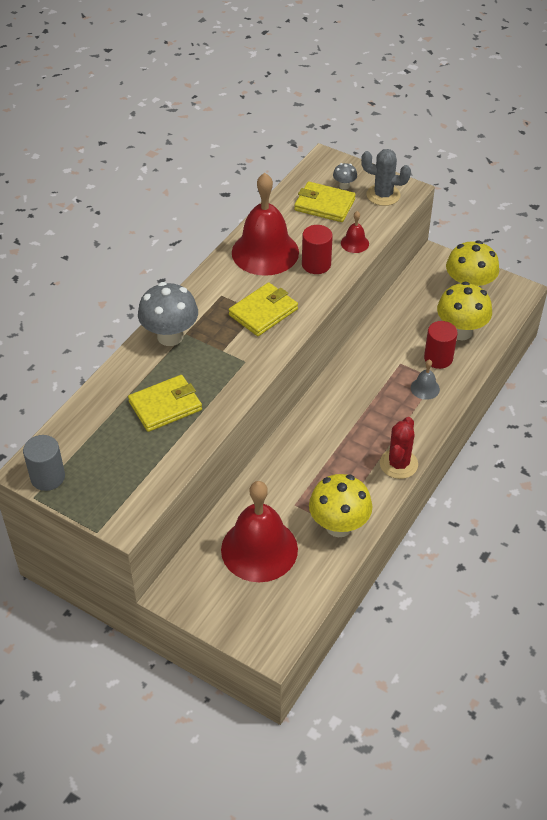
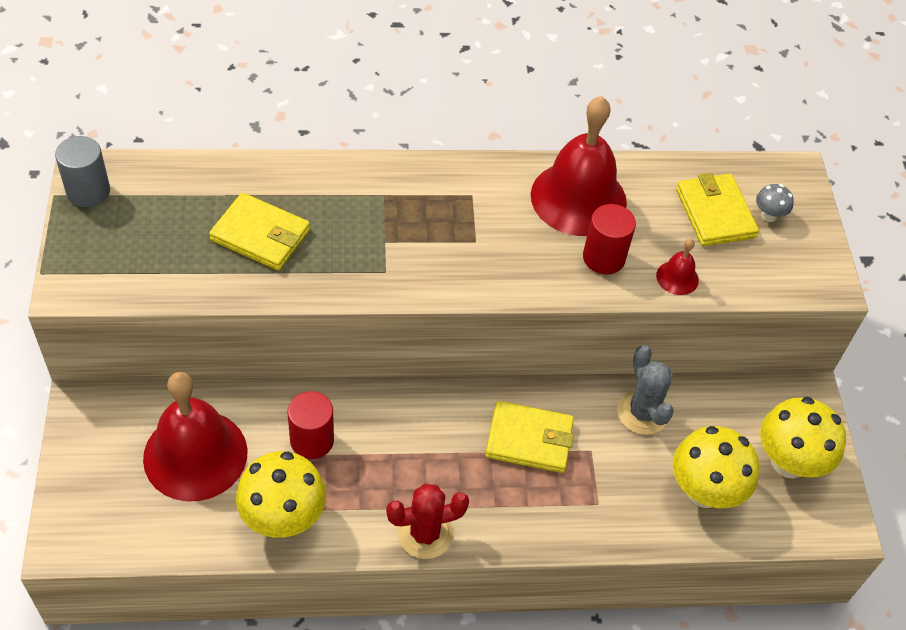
camera: 50 degrees right, 5 degrees up
grey mushroom [138,282,198,346] -> none
yellow wallet [229,282,298,336] -> yellow wallet moved to [485,401,574,473]
grey cactus [361,149,411,206] -> grey cactus moved to [617,345,674,435]
grey bell [411,359,440,400] -> none
red cylinder [424,321,458,369] -> red cylinder moved to [288,391,334,459]

